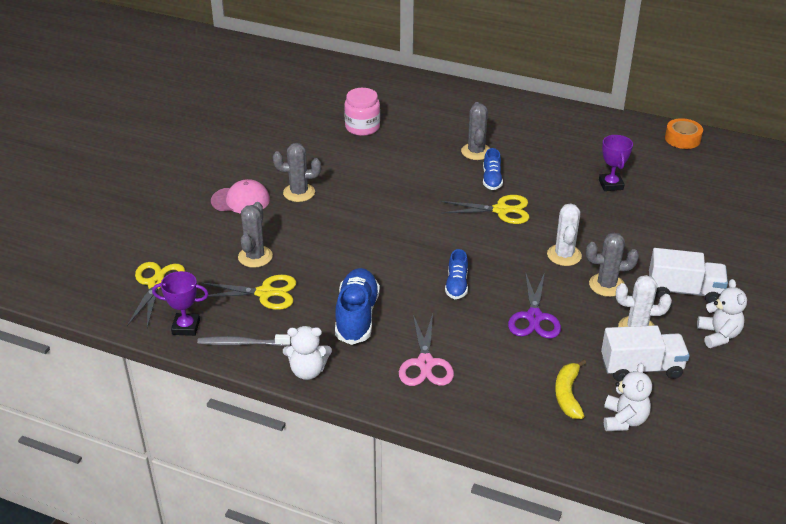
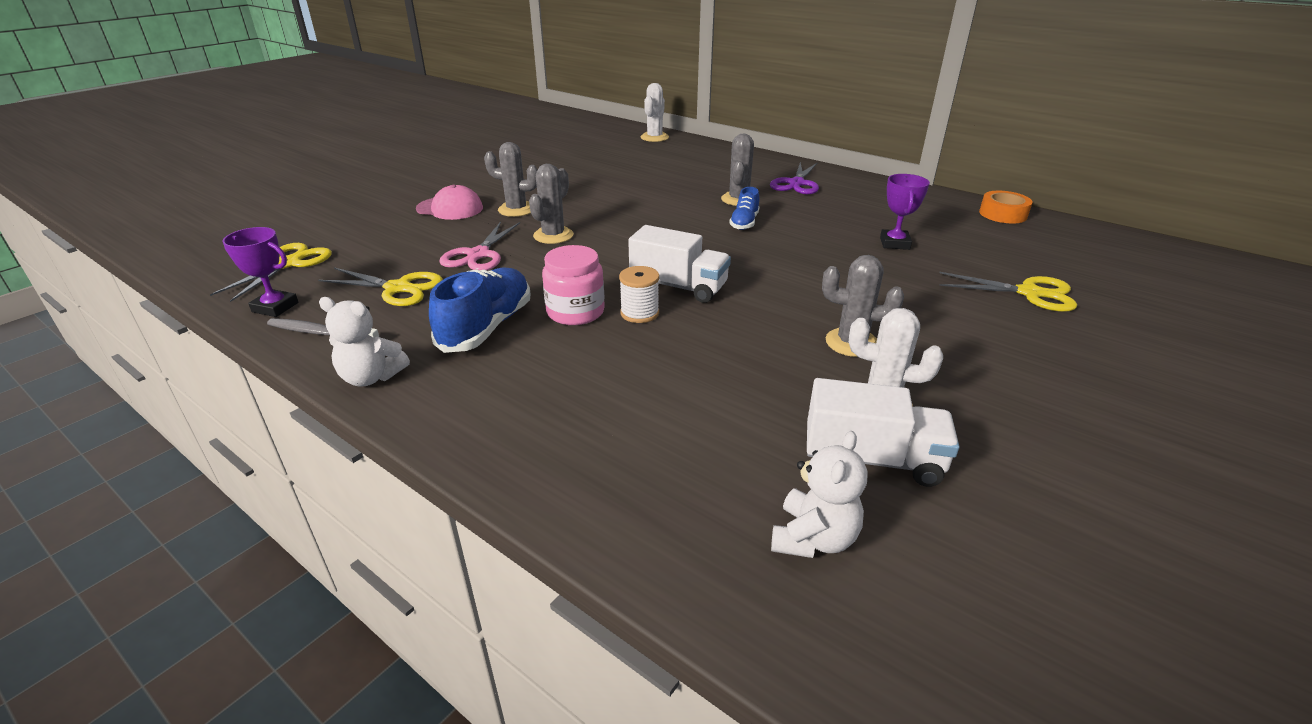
camera: 15 degrees right, 5 degrees down
grey cactus [238,202,273,268] -> grey cactus moved to [529,164,574,244]
pink jar [344,88,380,136] -> pink jar moved to [542,245,605,325]
pink scissors [399,314,454,386] -> pink scissors moved to [439,221,520,270]
yellow scissors [441,195,529,224] -> yellow scissors moved to [939,272,1077,312]
blue shoe [445,249,468,299] -> white spool [619,266,659,323]
purple scissors [508,272,561,339] -> purple scissors moved to [770,162,819,194]
white cactus [547,203,582,266] -> white cactus moved to [641,83,669,142]
yellow banana [555,359,586,419] -> none
white truck [649,248,728,303] -> white truck moved to [628,225,731,303]
white teddy bear [697,279,747,348] -> none

